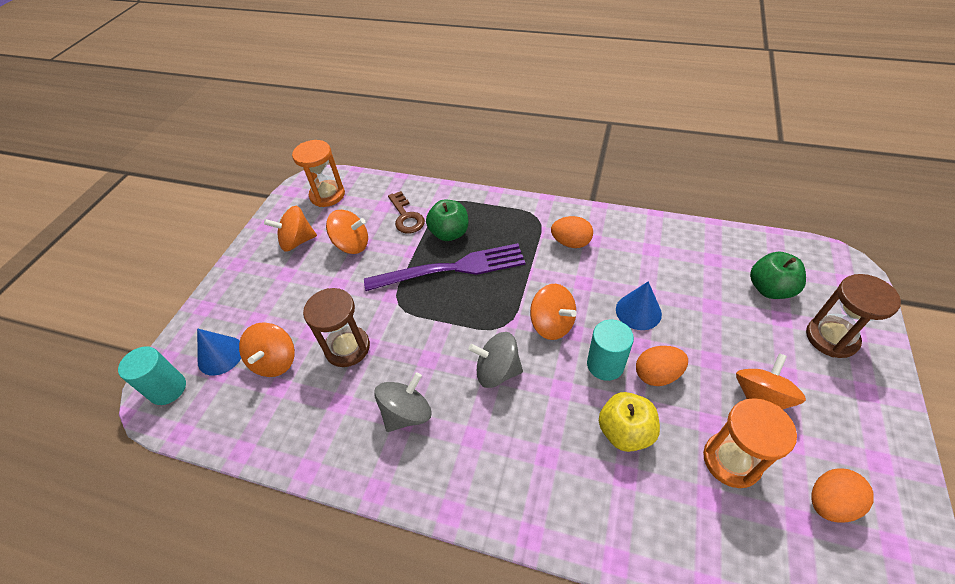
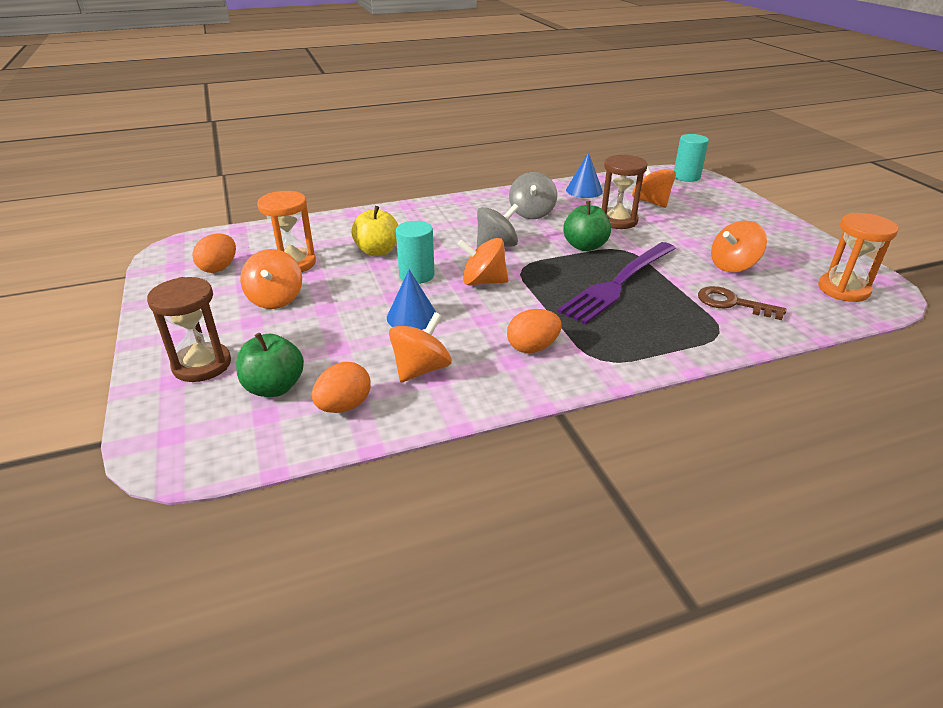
camera: 140 degrees right, 15 degrees down
blue cone [197,328,241,376] -> blue cone moved to [566,152,603,198]
orange spinning top [264,206,317,252] -> orange spinning top moved to [389,312,452,382]
green apple [426,199,468,241] -> green apple moved to [563,201,611,251]
orange egg [636,346,688,386] -> orange egg moved to [312,362,371,413]

